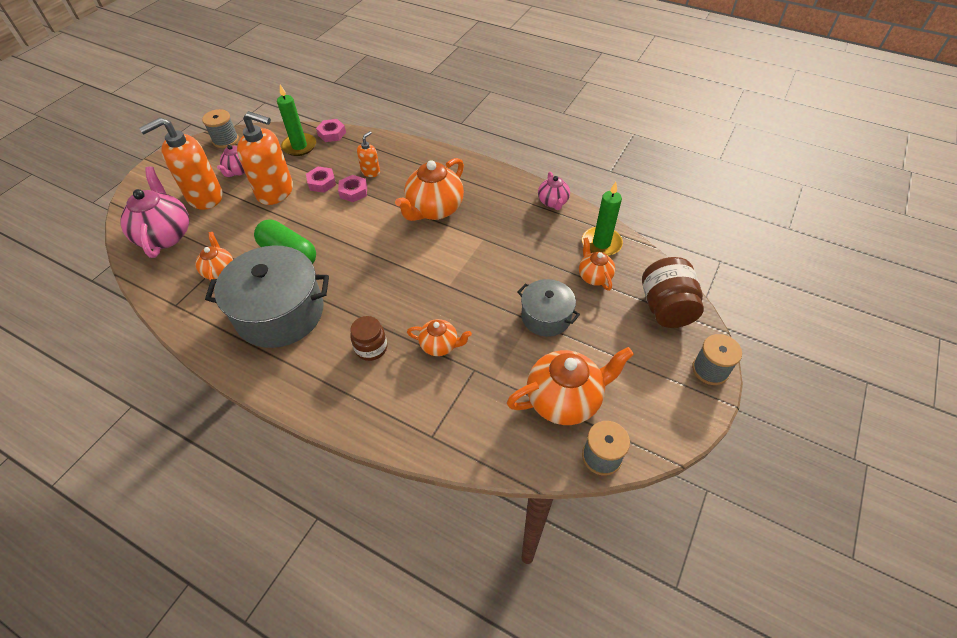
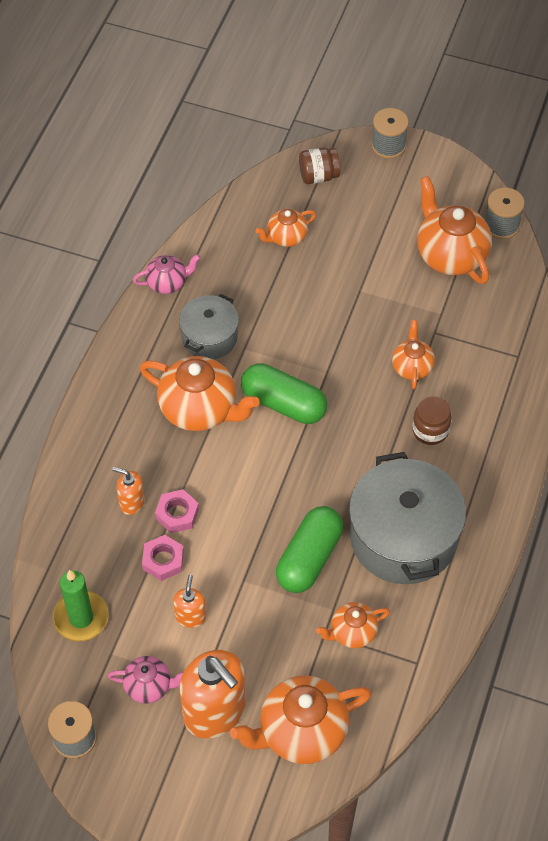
camera: 100 degrees left, 5 degrees up
pink teapot [120,167,189,258] -> orange teapot [230,675,372,764]
orange soap dispenser [237,111,293,205] -> orange soap dispenser [173,575,206,628], size x0.48
pink nut [316,119,346,142] -> none
grey pot [517,279,580,337] -> grey pot moved to [179,294,239,359]
green candle [582,182,623,256] -> none
brown jar [642,257,704,328] -> brown jar [299,147,340,184], size x0.63
none -> green capsule [241,363,327,424]

